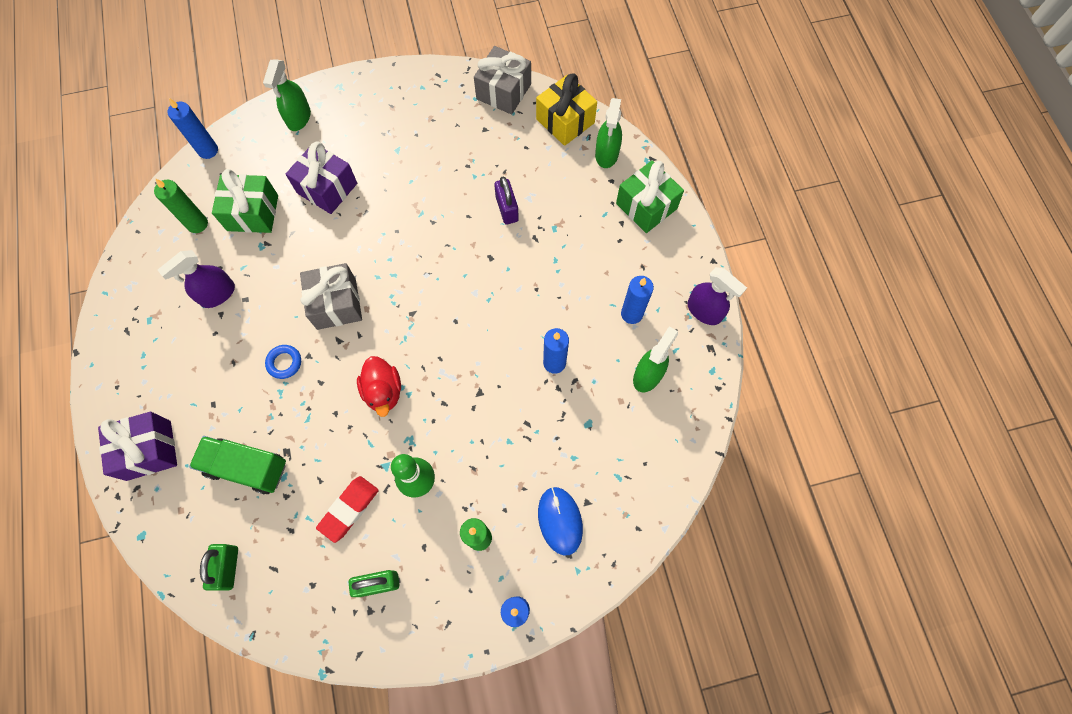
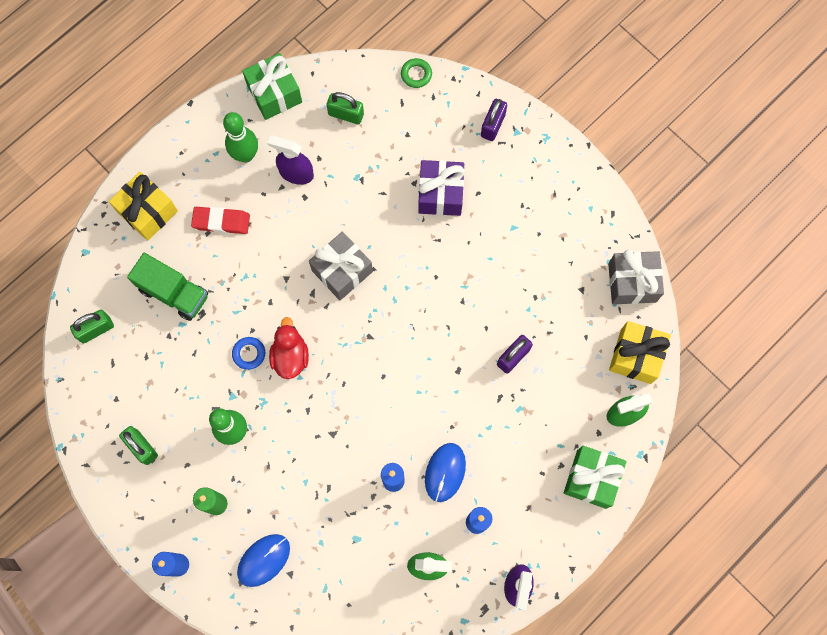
camera: 60 degrees right, 5 degrees up
purple gift [98,412,177,481] -> yellow gift [109,172,178,241]
green candle [154,178,208,233] -> green padlock [327,92,364,124]
blue candle [167,98,218,159] -> green ring [401,58,432,88]
green truck [189,436,286,494] -> green truck turned 135 degrees clockwise [127,253,208,321]
green gift [212,169,278,233] -> green gift moved to [242,53,302,120]
green spray bottle [263,59,311,131] -> purple padlock [481,99,507,141]
blue ring [265,345,301,379] -> blue ring moved to [232,337,265,370]
red eraser [316,476,379,543] -> red eraser moved to [191,207,250,234]
red duck [357,356,401,417] -> red duck turned 135 degrees clockwise [269,317,309,379]
none -> green bowling pin [223,112,258,163]
none -> blue mouse [425,443,466,502]

